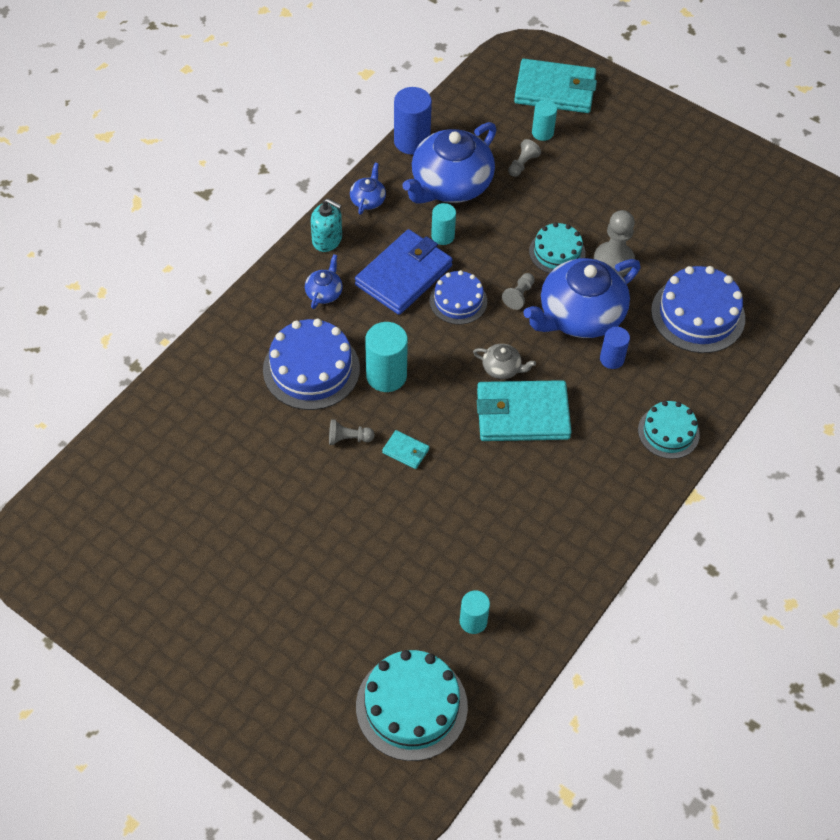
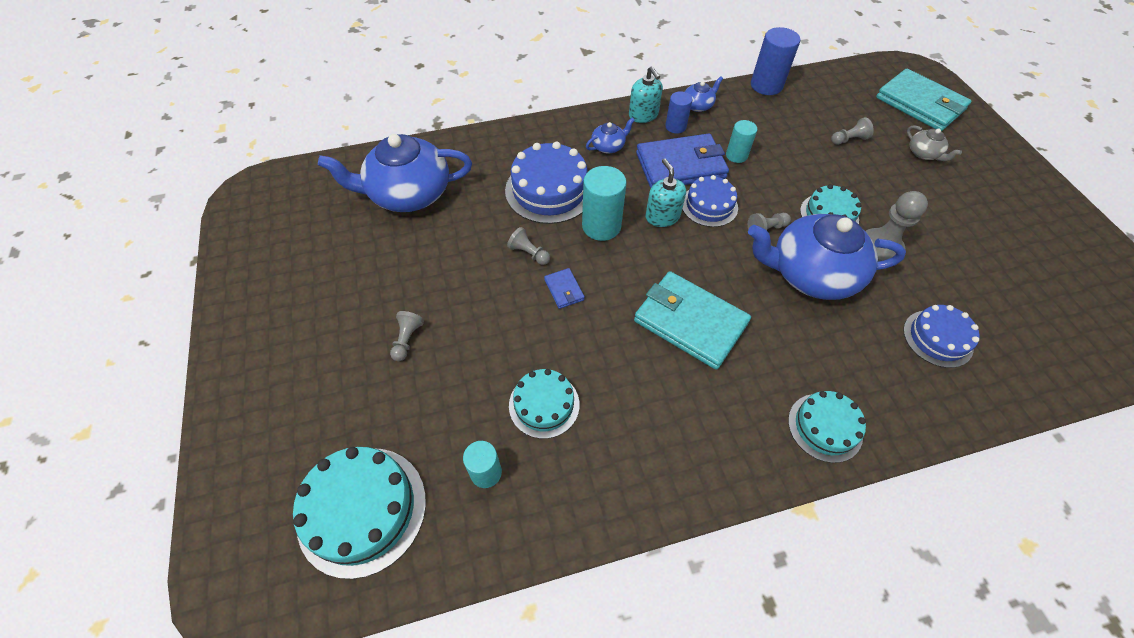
camera: 40 degrees right, 0 degrees up
turquoise wallet [382,430,429,469] -> blue wallet [544,268,585,309]
blue teapot [402,122,496,204] -> blue teapot moved to [318,134,472,212]
grey teapot [473,344,536,379] -> grey teapot moved to [907,125,962,161]
turquoise cylinder [532,100,557,141] -> none
blue cylinder [600,327,630,369] -> blue cylinder moved to [665,91,692,134]
blue cake [651,266,745,353] -> blue cake [903,305,980,368], size x0.62
none -> grey pawn [390,311,424,361]
none -> turquoise cake [509,369,580,439]
none -> turquoise soap dispenser [646,159,686,227]

